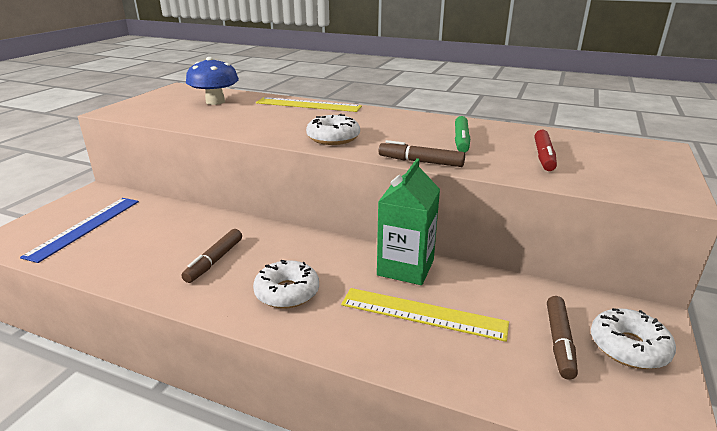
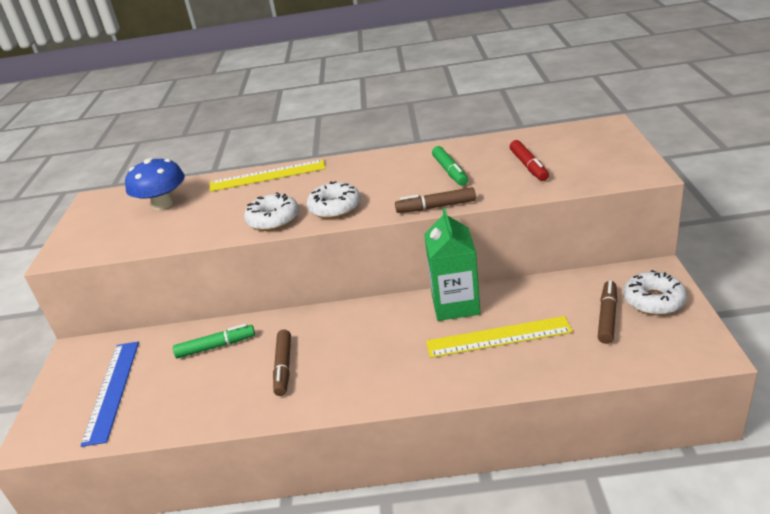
camera: 20 degrees left, 5 degrees up
white donut [253,260,319,309] -> white donut moved to [244,192,299,231]
brown marker [547,296,578,380] -> brown marker turned 150 degrees counterclockwise [598,281,617,344]
none -> green marker [173,324,255,358]

